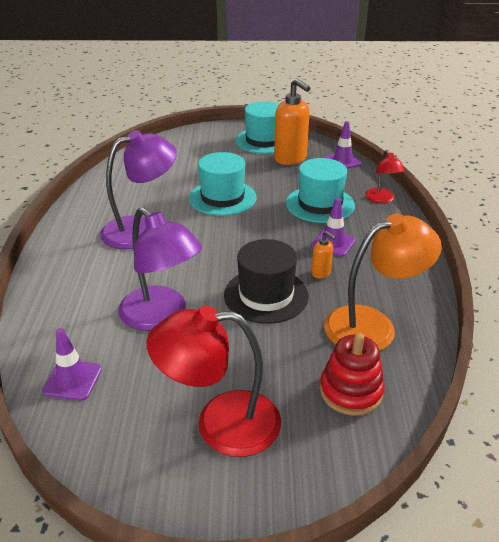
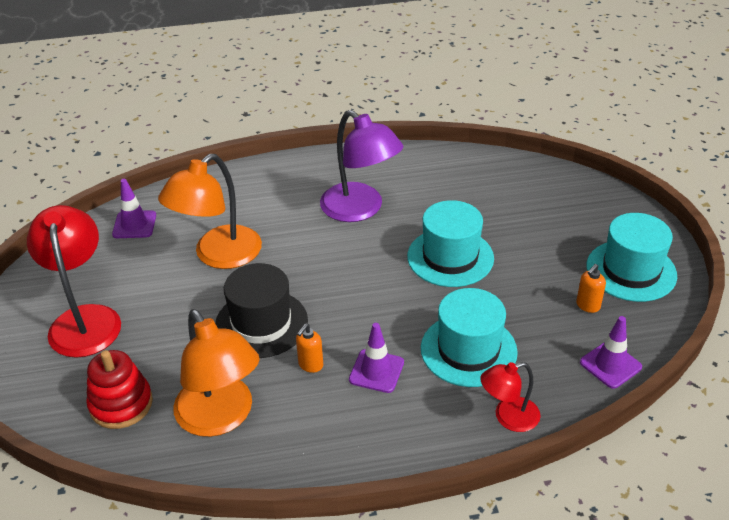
camera: 80 degrees right, 5 degrees up
purple lamp [118,207,202,331] -> orange lamp [158,154,262,269]
orange soap dispenser [274,78,310,165] -> orange soap dispenser [576,264,606,313], size x0.47

